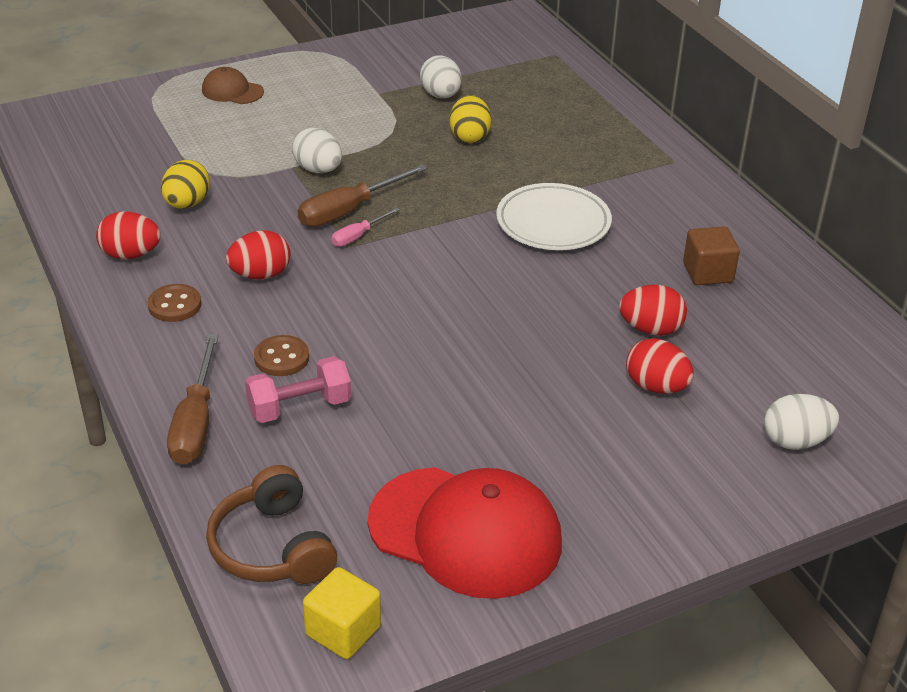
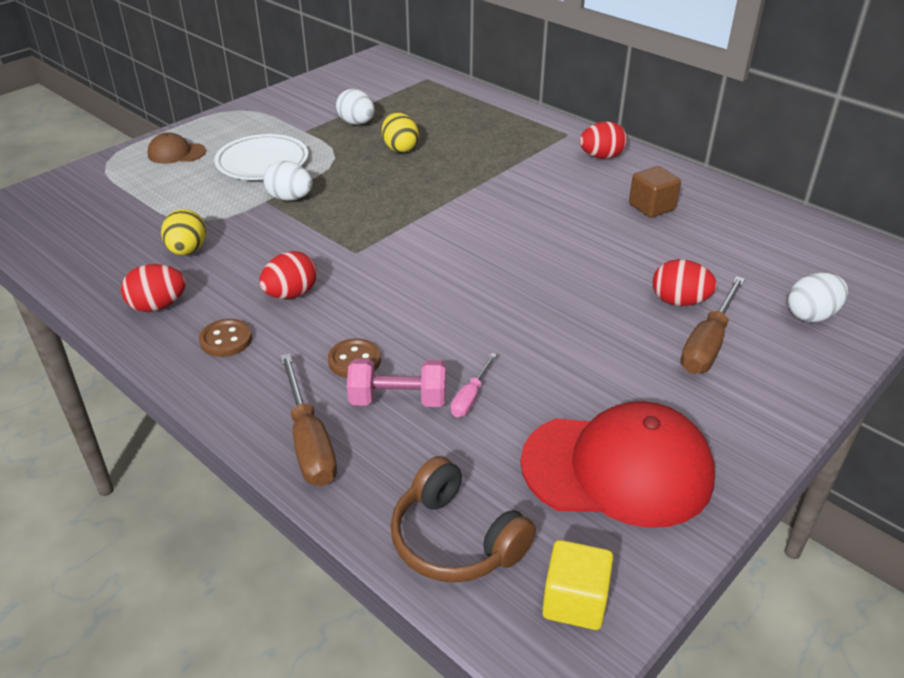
camera: 20 degrees left, 0 degrees up
pink dumbbell [245,356,351,423] -> pink dumbbell turned 45 degrees clockwise [347,359,446,407]
brown screwdriver [298,164,427,227] -> brown screwdriver moved to [680,276,745,374]
pink screwdriver [331,207,400,247] -> pink screwdriver moved to [451,353,497,417]
white plate [496,183,612,250] -> white plate moved to [214,134,308,180]
red egg [619,285,687,336] -> red egg moved to [580,122,627,159]

